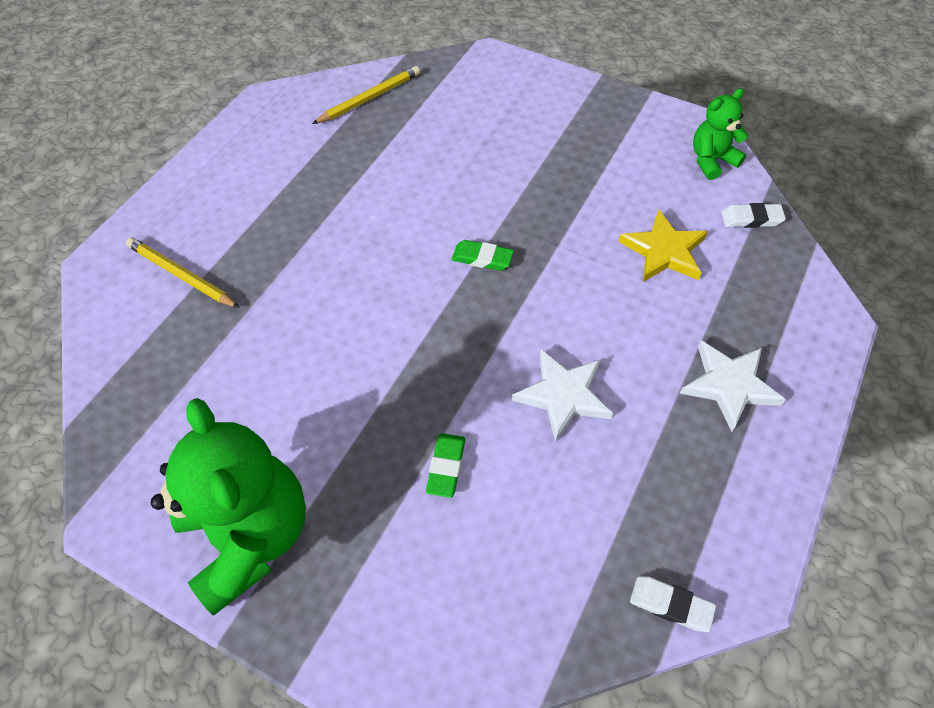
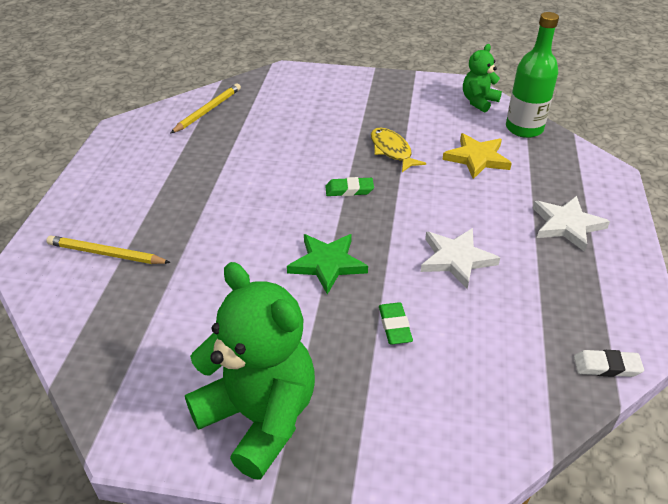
camera: 20 degrees left, 15 degrees down
white eraser [721,203,786,228] -> green bottle [506,12,559,138]
none -> green star [287,234,368,295]
none -> yellow fish [371,128,426,172]

